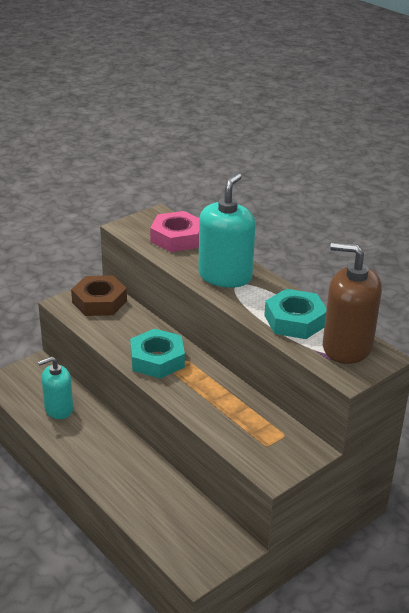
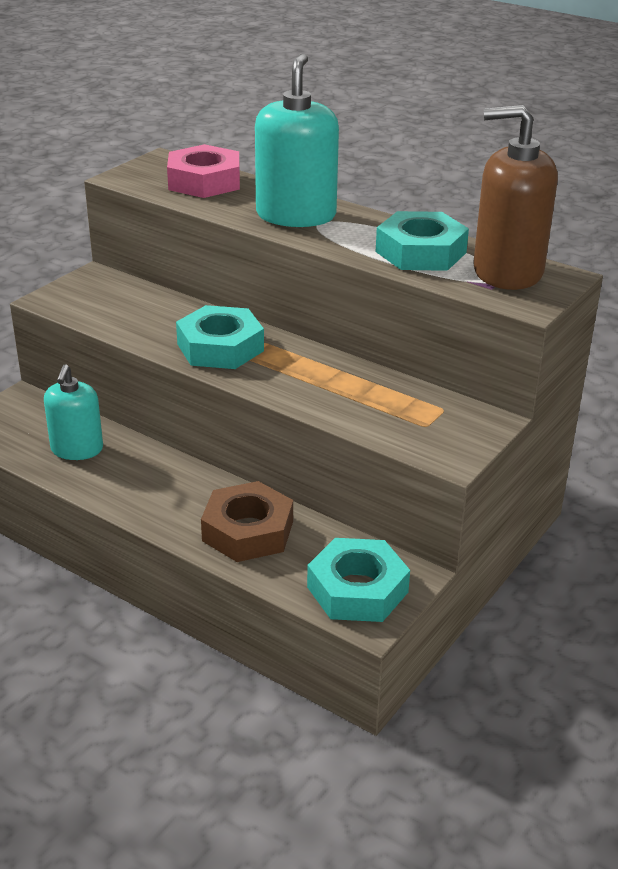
camera: 15 degrees left, 0 degrees up
turquoise soap dispenser [38,356,73,419] -> turquoise soap dispenser turned 45 degrees counterclockwise [44,364,103,460]
brown nut [71,275,127,316] -> brown nut moved to [201,481,293,562]
none -> turquoise nut [307,538,410,622]

